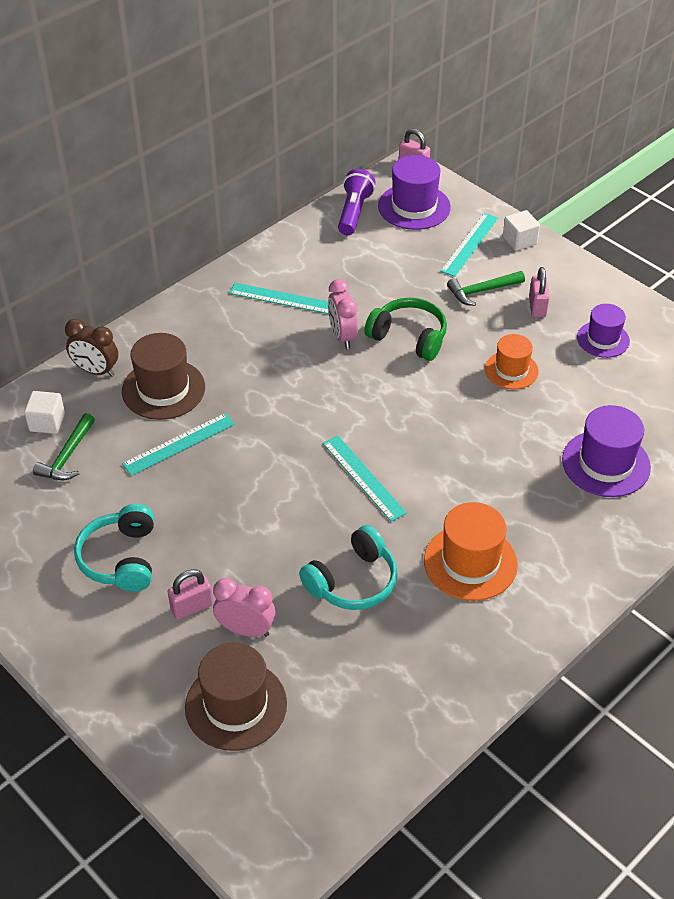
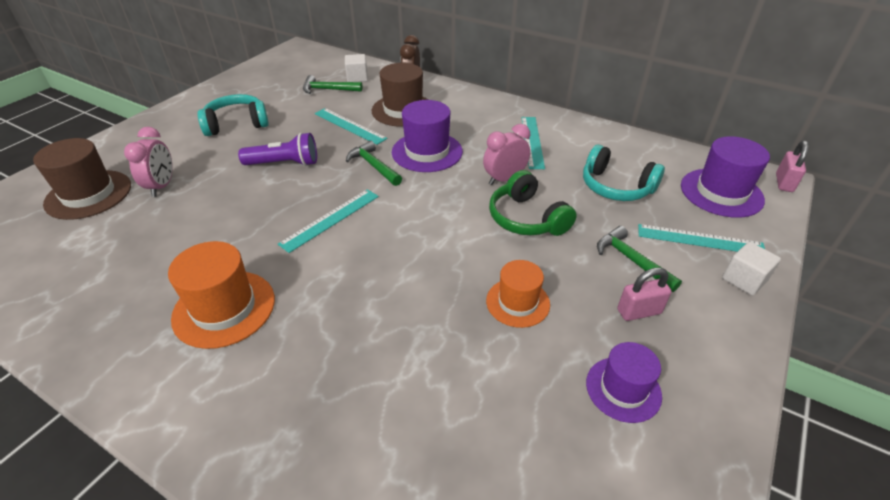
camera: 75 degrees right, 5 degrees down
pink padlock [167,569,213,620] -> none
turquoise headphones [299,525,398,610] -> turquoise headphones moved to [583,144,665,201]
purple flashlight [338,169,375,235] -> purple flashlight moved to [238,133,317,166]
green headphones [364,298,447,361] -> green headphones turned 135 degrees clockwise [489,170,577,236]
purple hat [562,405,651,497] -> purple hat moved to [392,100,463,172]
none -> green hammer [346,141,402,186]

